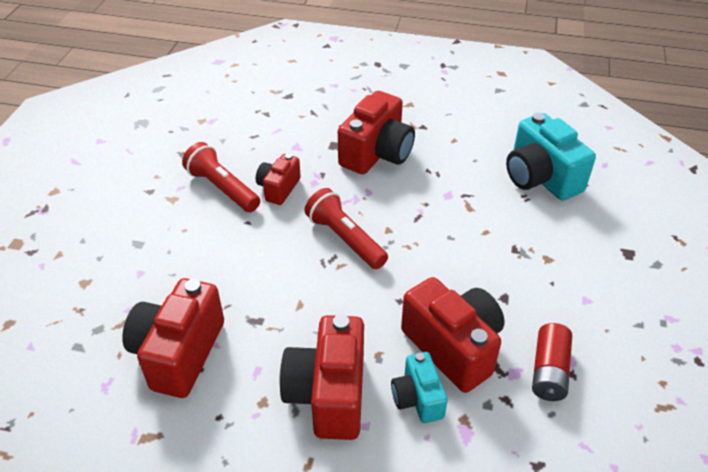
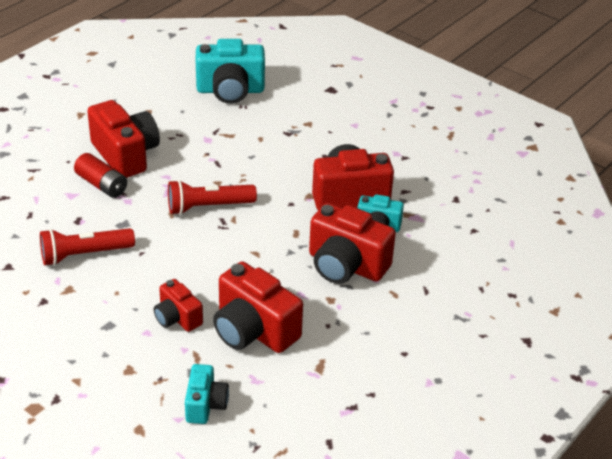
camera: 65 degrees left, 5 degrees down
red camera [256,154,301,205] -> red camera moved to [154,279,203,332]
red battery [532,323,572,401] -> red battery moved to [74,153,127,198]
none -> turquoise camera [185,364,229,424]

